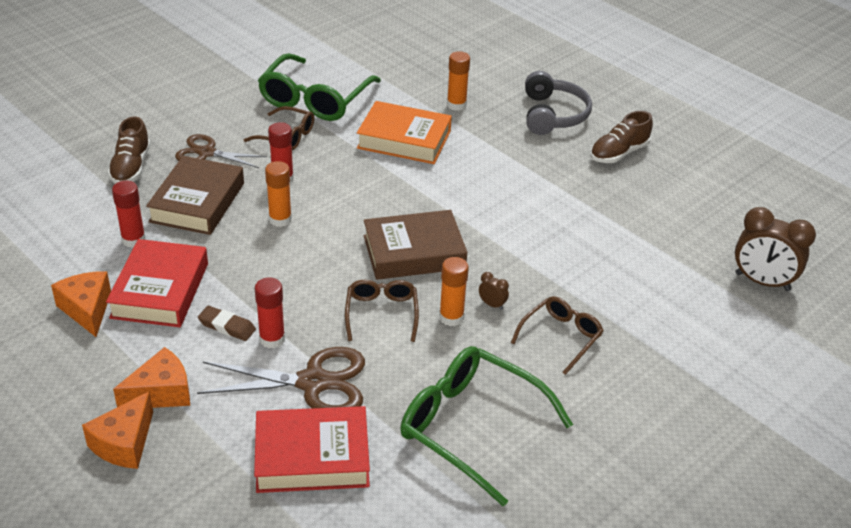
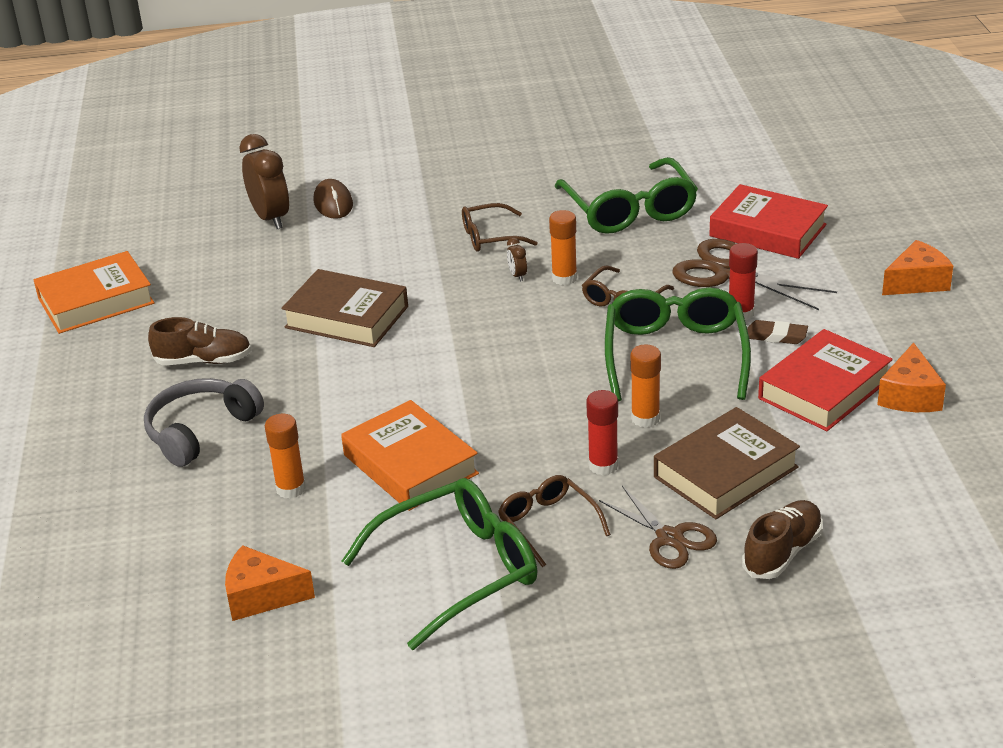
camera: 140 degrees left, 5 degrees down
red glue stick [112,180,146,248] -> none
orange cheese [113,347,190,408] -> orange cheese moved to [225,545,315,621]
brown eraser [198,306,256,341] -> brown eraser turned 45 degrees counterclockwise [747,320,808,344]
brown book [364,210,467,280] -> brown book moved to [281,269,408,347]
none -> orange book [33,251,155,334]
none -> brown mouse [314,179,353,219]
none -> green glasses [605,288,751,401]

